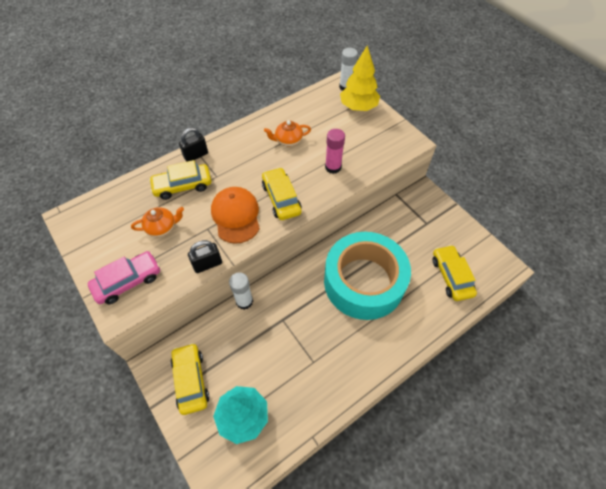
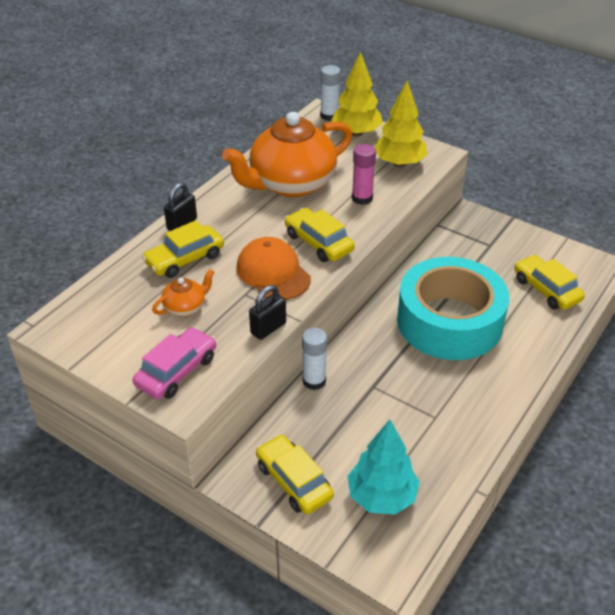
camera: 20 degrees left, 15 degrees down
orange teapot [264,120,311,146] -> orange teapot [222,112,352,197], size x2.37
none -> yellow tree [374,81,428,167]

